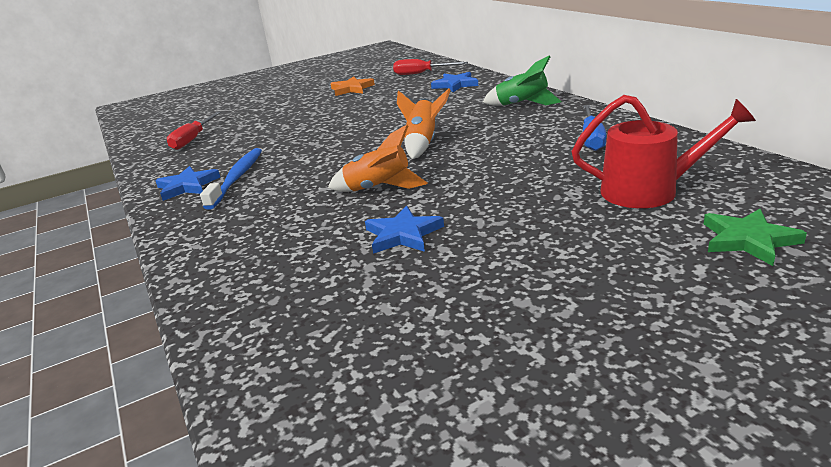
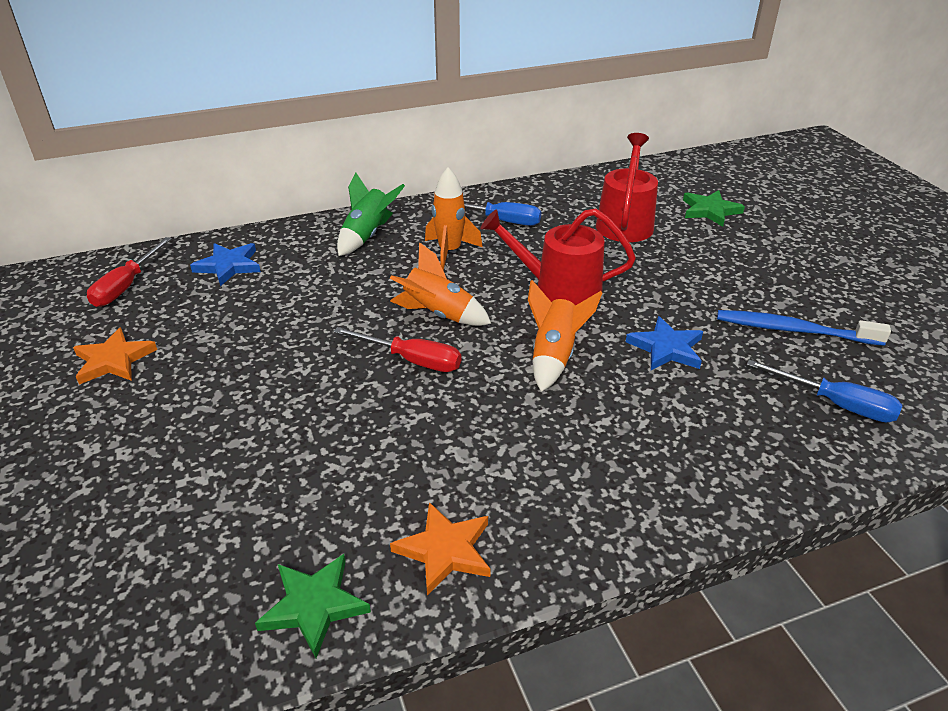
camera: 85 degrees left, 10 degrees up
blue star [155,166,220,201] -> orange star [390,502,491,596]
red screwdriver [167,112,221,150] -> red screwdriver moved to [333,327,461,372]
blue toothbrush [200,148,262,210] -> blue toothbrush moved to [717,310,891,346]
none -> green star [255,554,371,658]
none -> orange rocket [425,167,482,270]
none -> red watering can [480,208,636,306]
none -> blue screwdriver [747,360,902,422]

